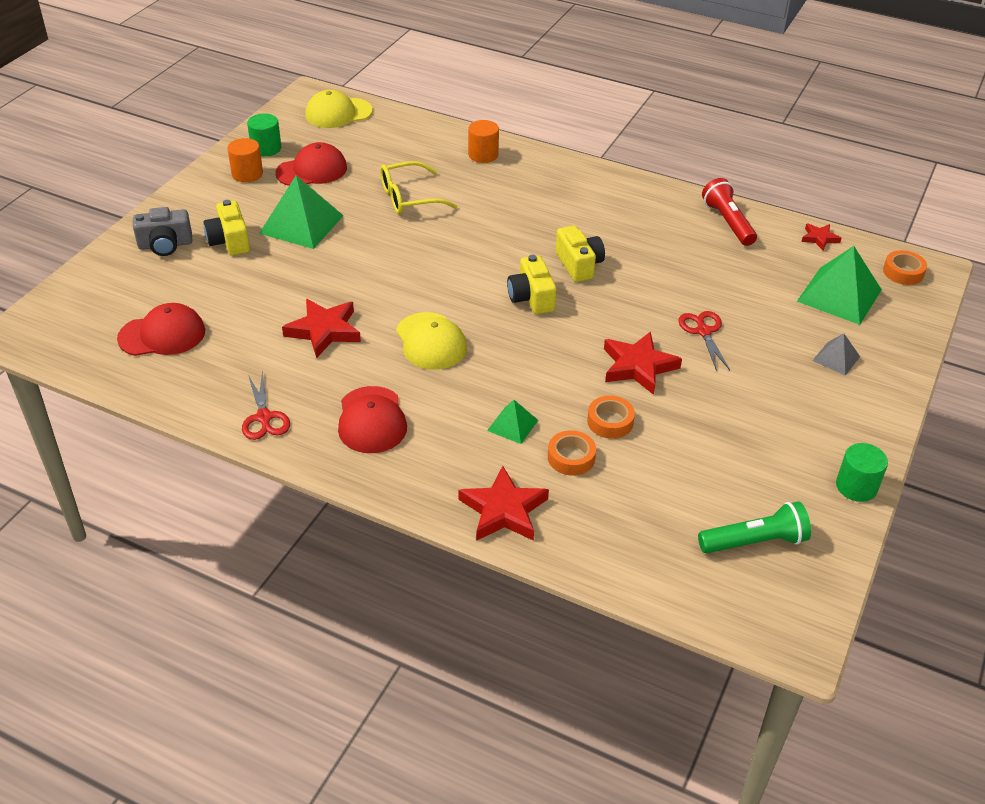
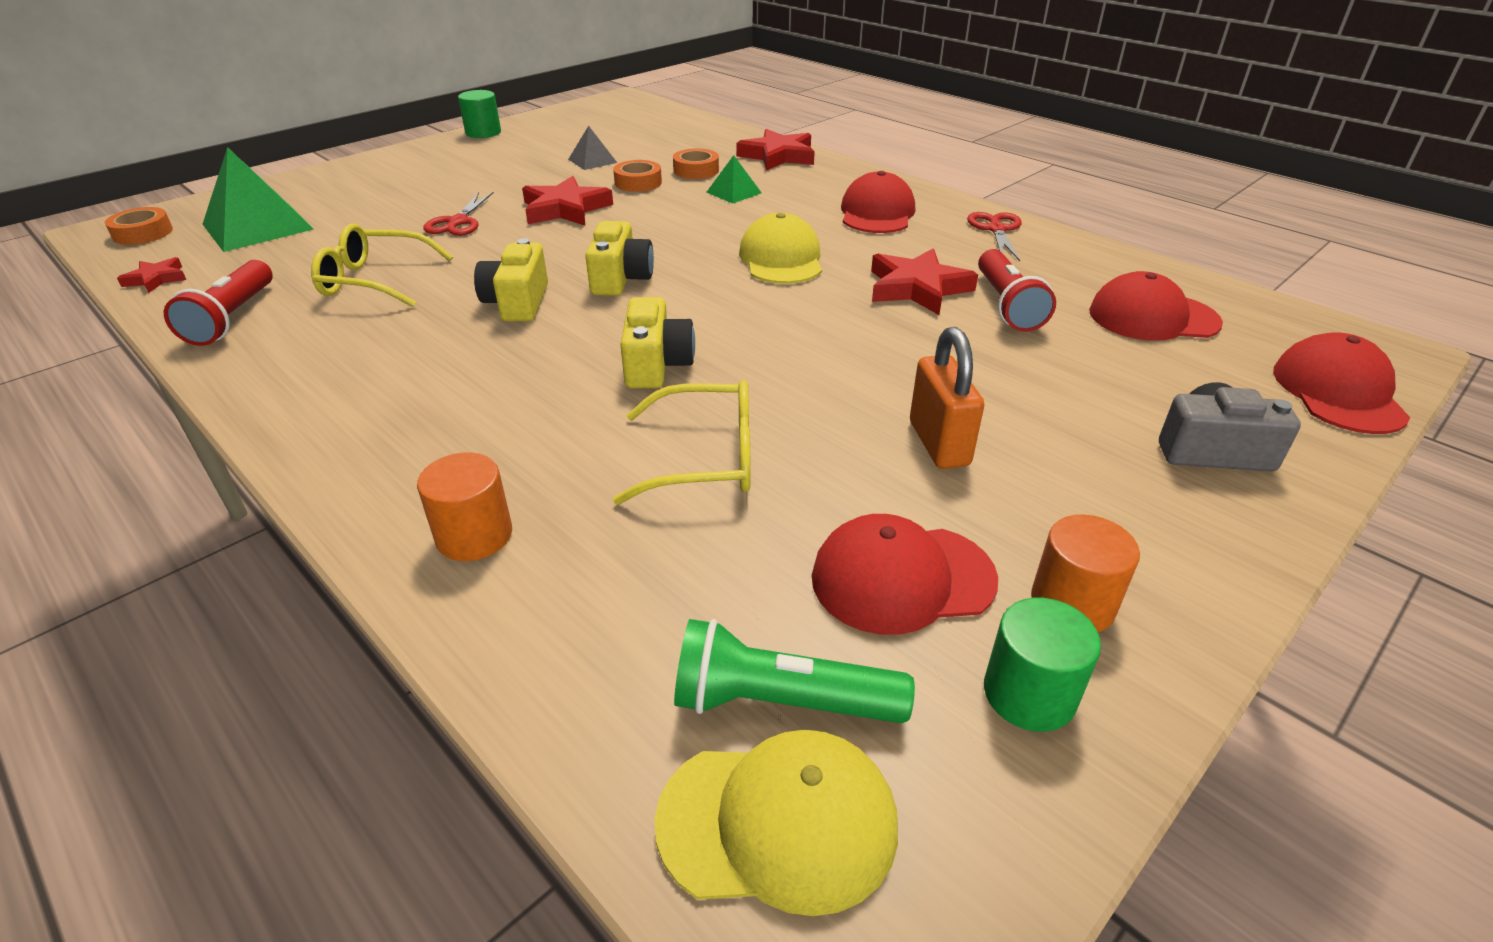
camera: 160 degrees left, 5 degrees down
yellow camera [204,200,250,256] -> yellow camera moved to [620,297,695,388]
green pyramid [259,175,344,249] -> orange padlock [910,327,984,469]
green flashlight [698,501,811,553] -> green flashlight moved to [674,619,915,723]
grey pyramid [812,333,860,376] -> grey pyramid moved to [568,126,617,170]
none -> yellow glasses [311,224,453,307]
none -> red flashlight [978,249,1056,332]
none -> red cap [1273,332,1411,434]

